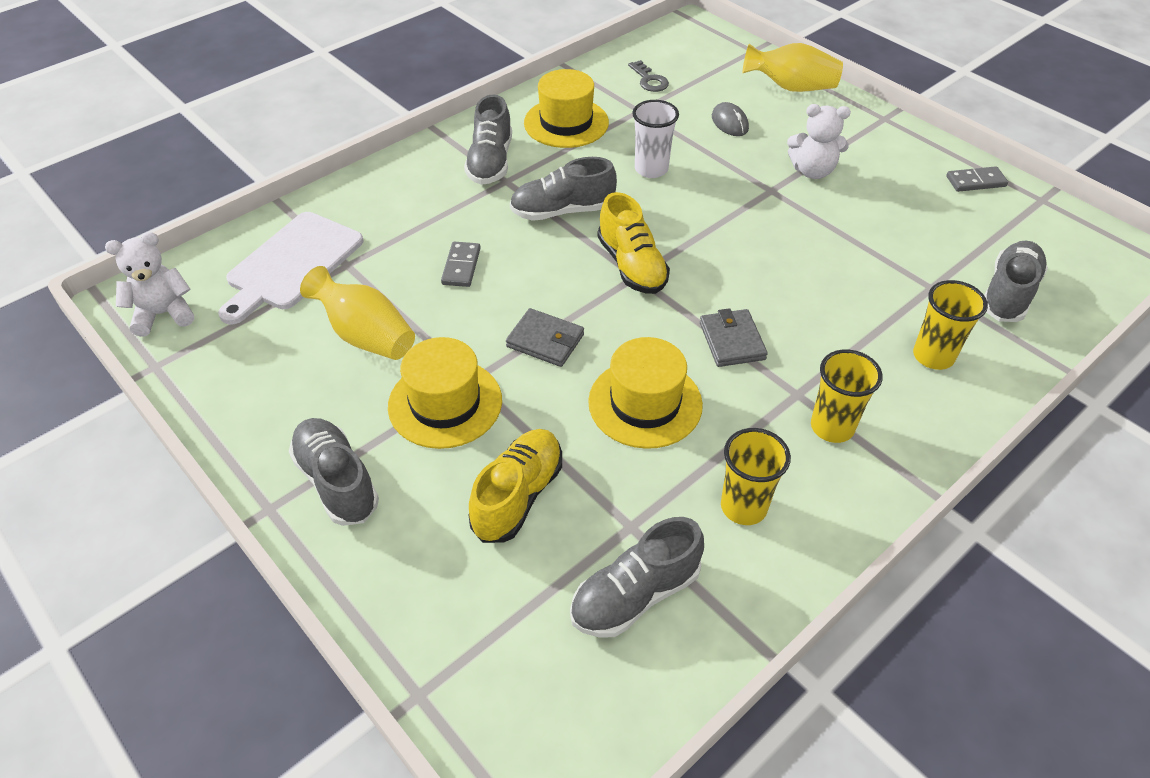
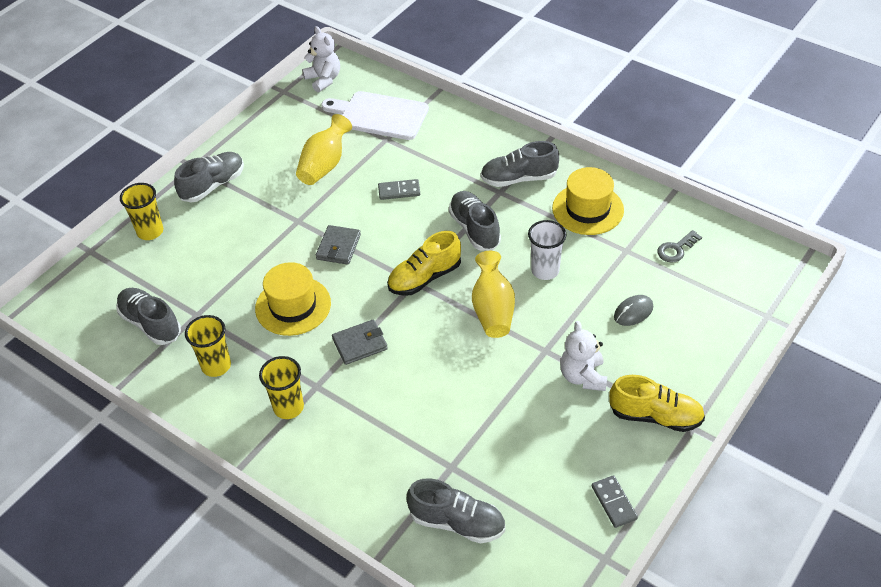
camera: 80 degrees right, 0 degrees up
yellow hat [388,337,502,449] -> none
yellow shoe [469,429,562,543] -> yellow shoe moved to [609,375,705,432]
yellow vase [743,43,843,92] -> yellow vase moved to [472,251,515,338]
yellow cup [913,280,988,370] -> yellow cup moved to [120,183,163,240]

